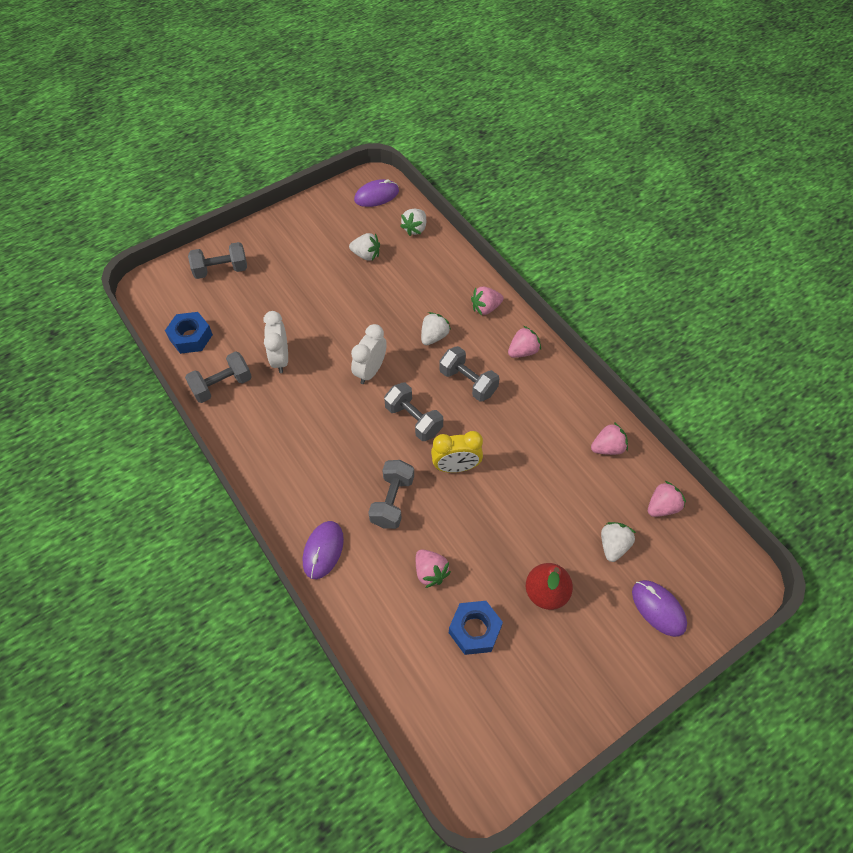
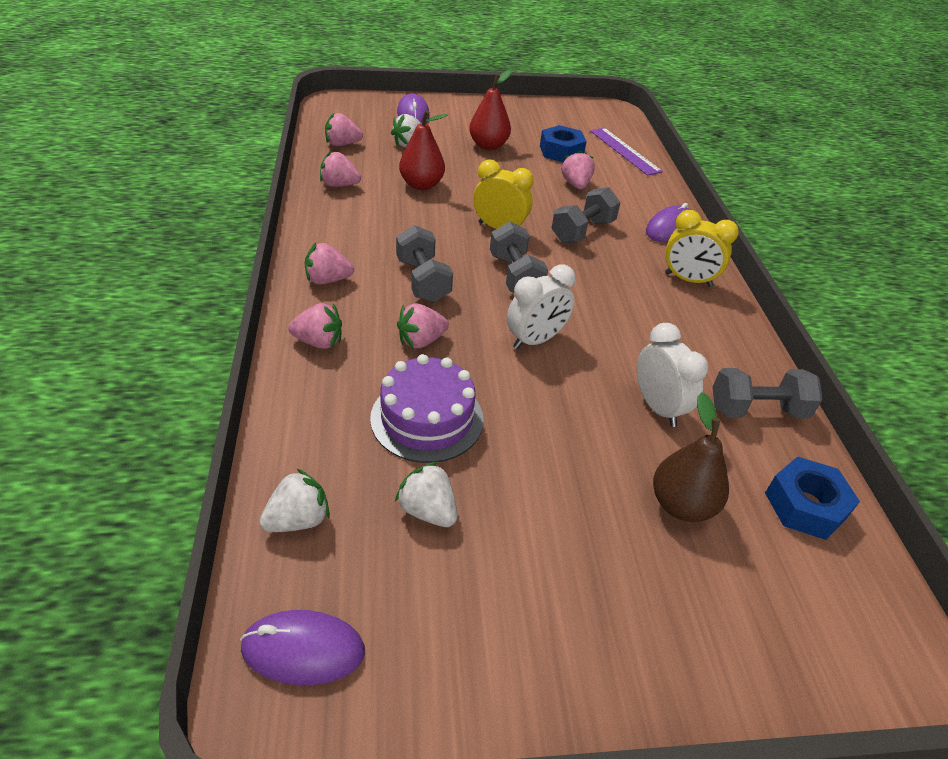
camera: 155 degrees left, 15 degrees down
grey dumbbell [188,242,247,279] -> none
white clock [263,311,288,373] -> white clock turned 45 degrees counterclockwise [637,323,708,427]
white strawberry [421,312,451,345] -> pink strawberry [397,303,449,349]
none -> purple cake [370,354,484,463]
none -> red pear [399,110,447,190]
none -> purple ruler [590,128,663,176]
none -> brown pear [653,392,729,522]
none -> yellow clock [665,210,739,287]

